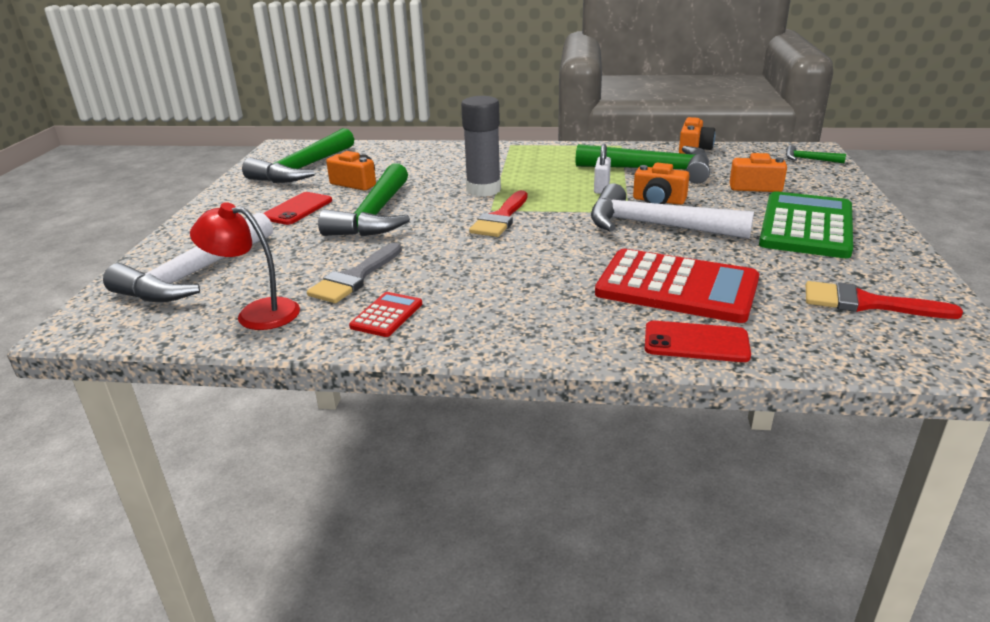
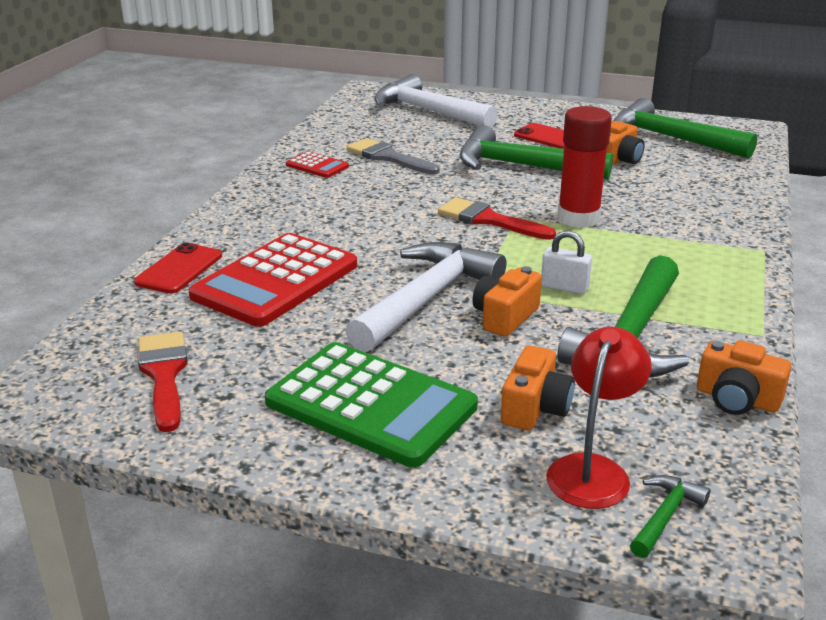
camera: 100 degrees right, 0 degrees up
red lamp [190,202,300,330] -> red lamp moved to [546,327,652,509]
grey glue stick [461,96,501,197] -> red glue stick [557,106,612,228]
red brush [806,281,963,319] -> red brush turned 45 degrees counterclockwise [138,331,188,432]

